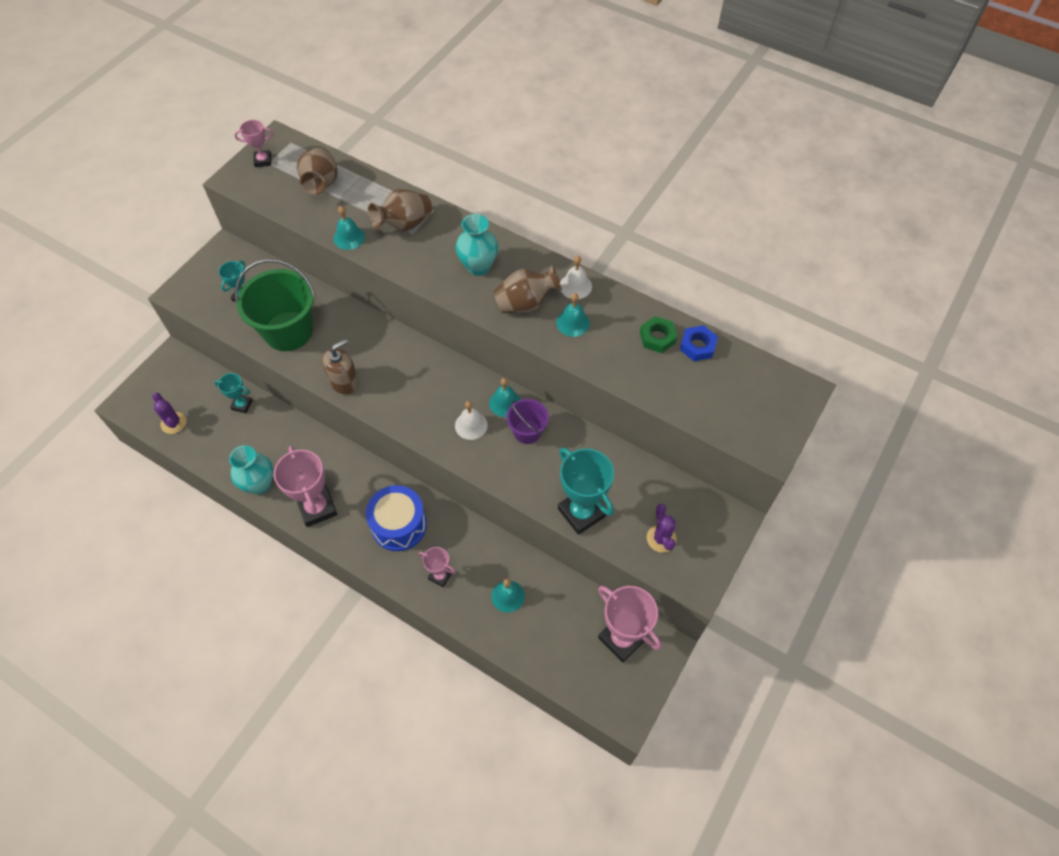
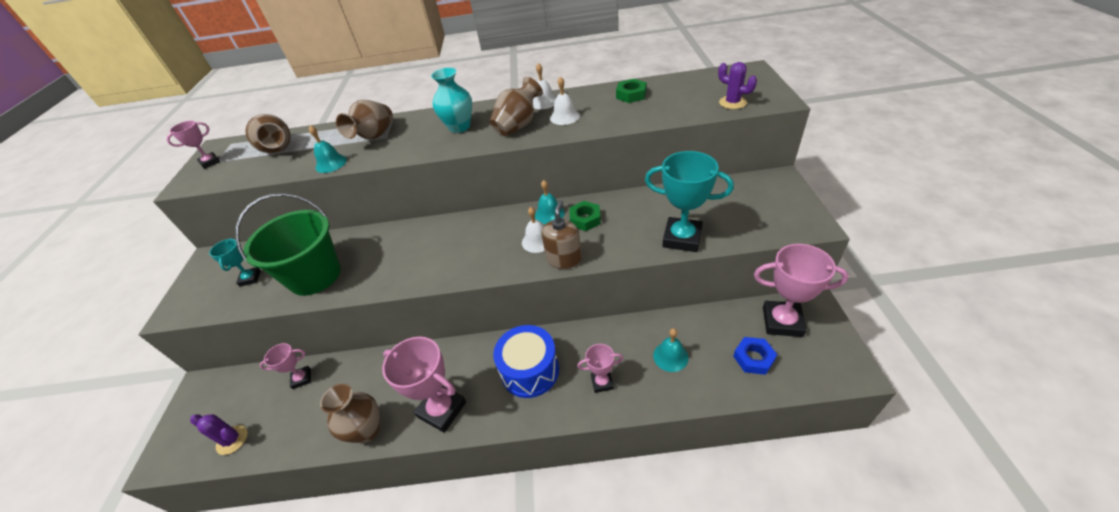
camera: 30 degrees left, 15 degrees down
turquoise trophy [214,373,253,413] -> pink trophy [260,343,311,389]
turquoise vase [229,445,273,495] -> brown vase [320,384,380,443]
brown soap dispenser [322,339,359,395] -> brown soap dispenser moved to [542,200,582,269]
purple bucket [506,399,549,444] -> green nut [570,201,601,231]
turquoise bell [556,293,590,337] -> white bell [550,77,580,125]
purple cactus [647,504,677,552] -> purple cactus moved to [718,62,757,109]
blue nut [680,325,718,361] -> blue nut moved to [733,337,777,375]

